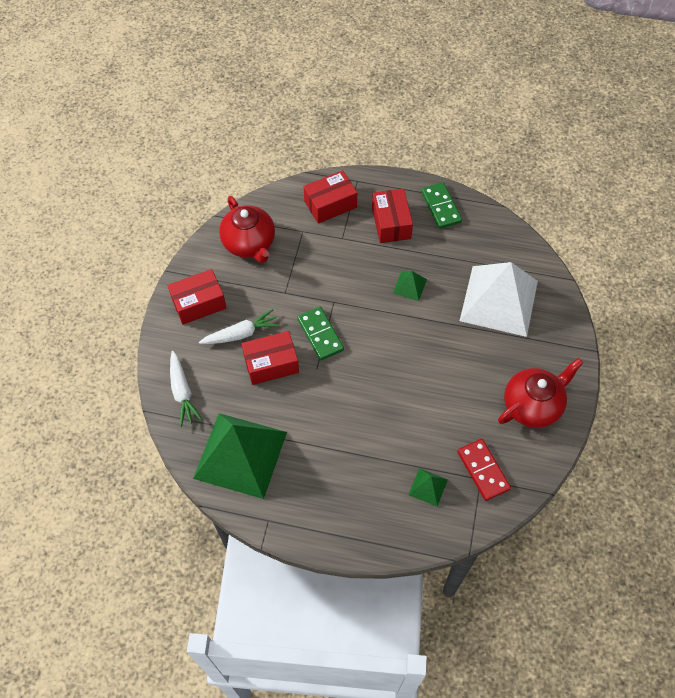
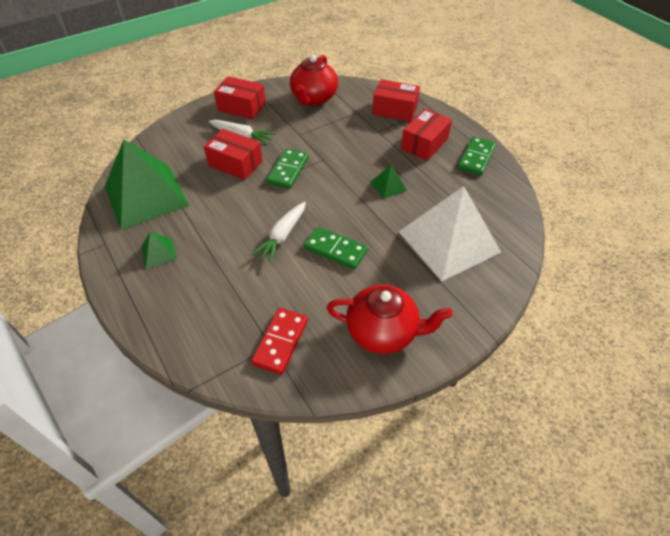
camera: 45 degrees right, 10 degrees down
white carrot [170,351,202,427] -> white carrot moved to [251,202,306,263]
green pyramid [408,468,448,506] -> green pyramid moved to [141,232,177,268]
none -> green domino [304,226,368,269]

